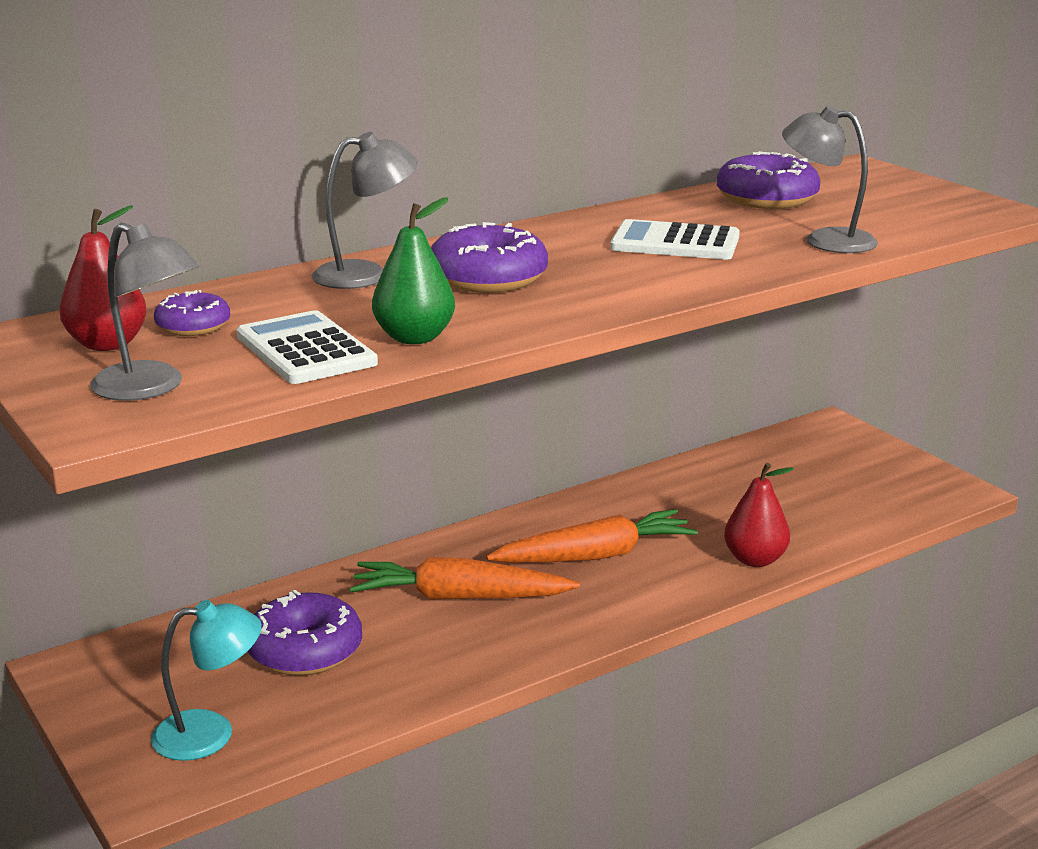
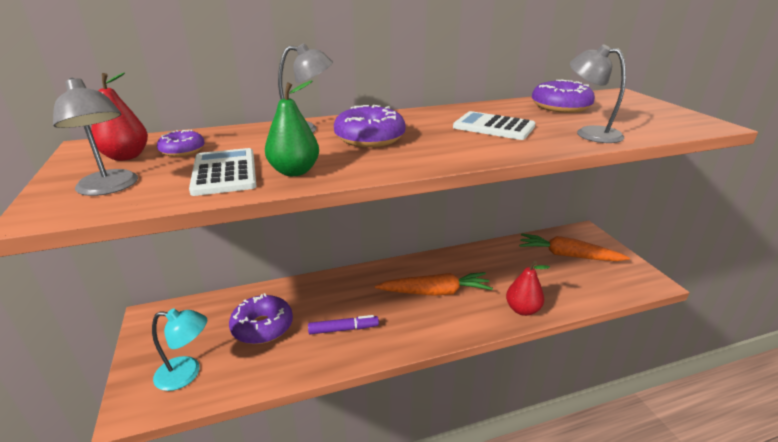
camera: 15 degrees right, 5 degrees up
orange carrot [350,557,580,600] -> orange carrot moved to [519,233,630,261]
none -> purple marker [308,315,379,334]

